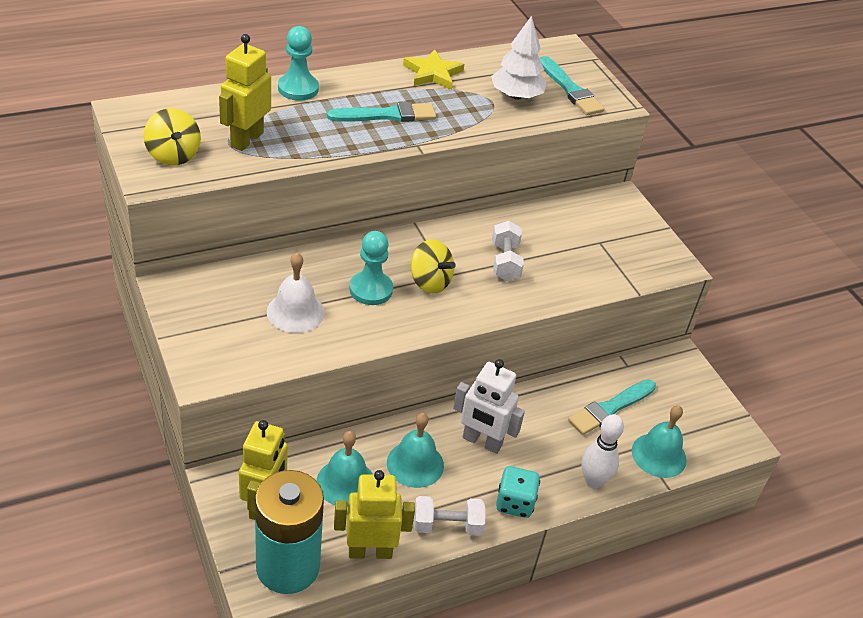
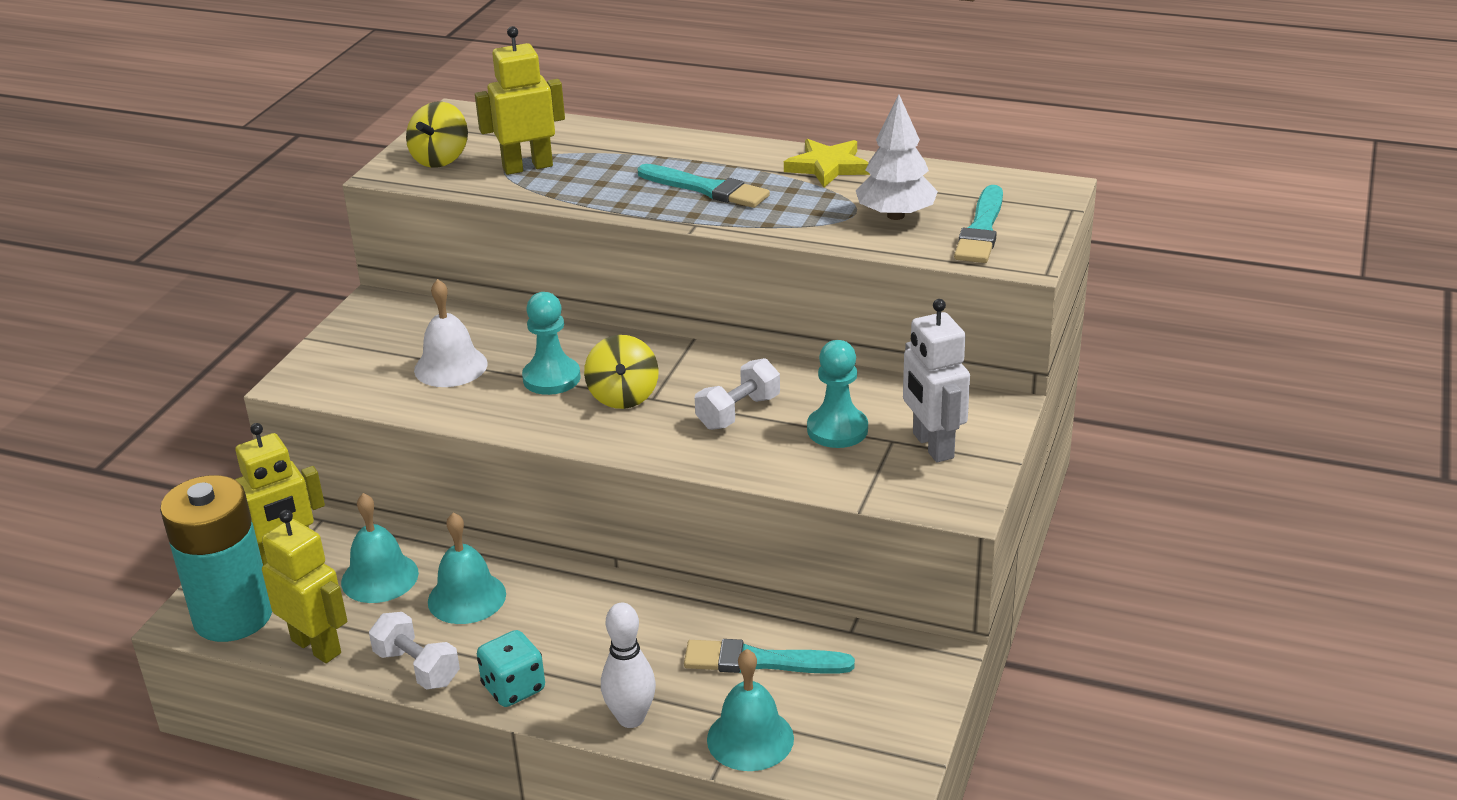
camera: 50 degrees right, 10 degrees down
turquoise pawn [278,26,319,101] -> turquoise pawn moved to [807,340,868,448]
white robot [453,359,525,454] -> white robot moved to [903,299,970,462]

